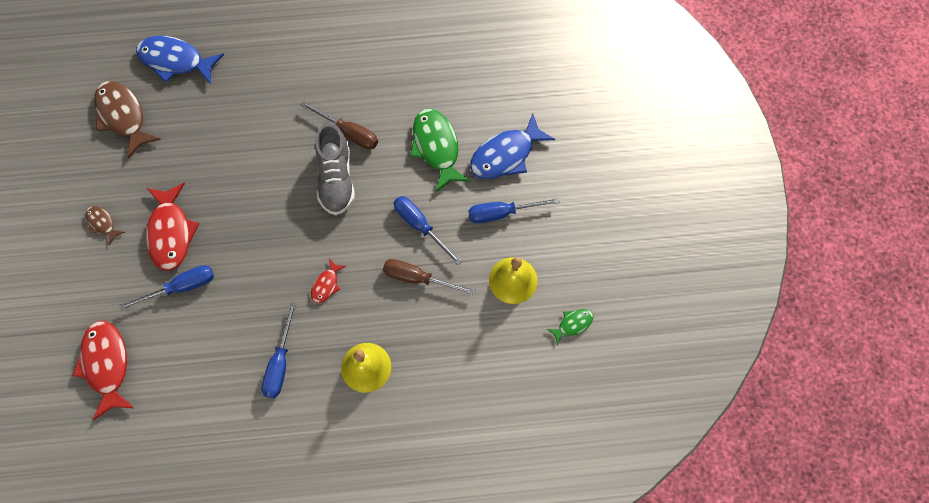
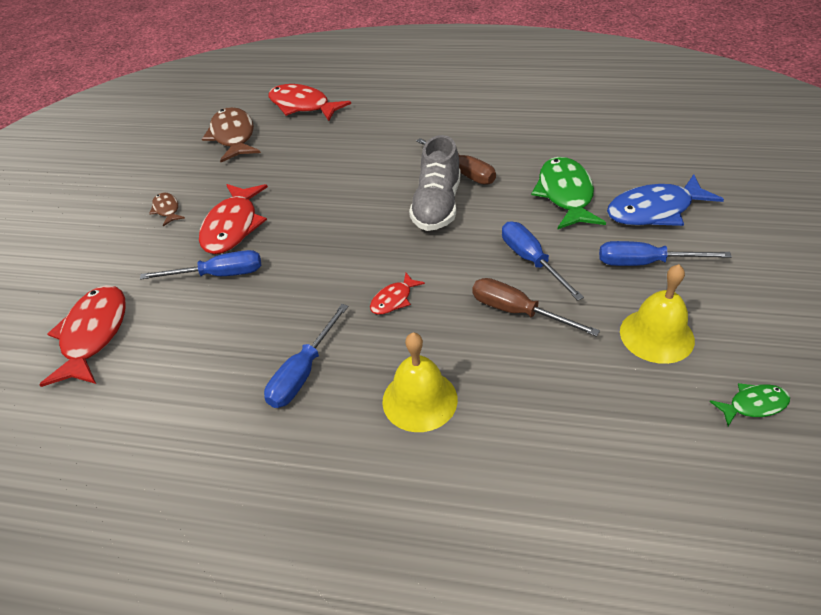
camera: 20 degrees right, 25 degrees down
blue fish [136,36,224,84] -> red fish [269,84,351,121]

